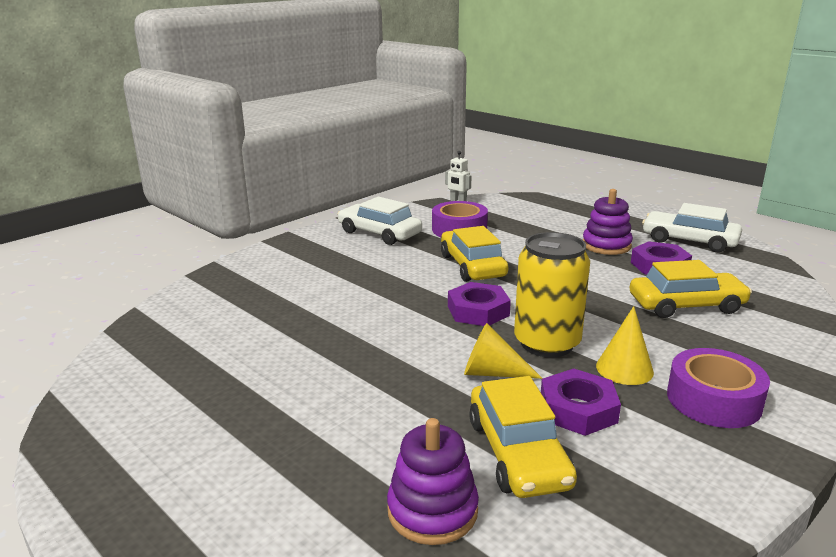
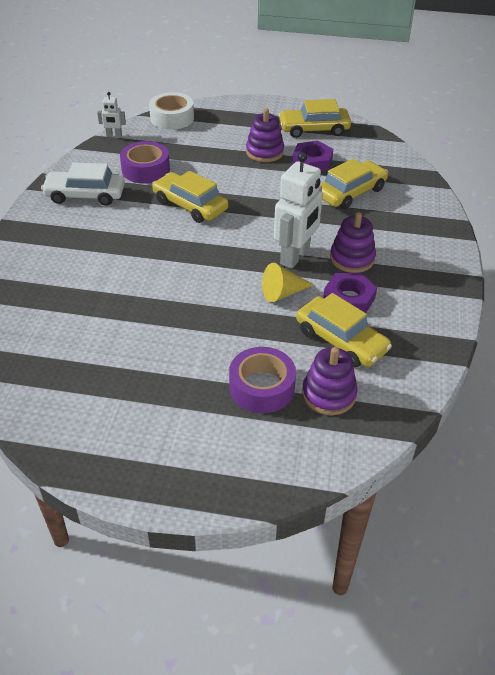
camera: 35 degrees left, 20 degrees up
purple nut [448,282,511,326] -> none
yellow can [514,232,590,357] -> white robot [274,152,323,269]
yellow cone [596,306,654,385] -> purple stacking toy [330,212,376,273]
white car [642,203,742,252] -> yellow car [279,99,351,138]
purple tape [667,348,770,428] -> purple tape moved to [229,347,296,413]
none -> white tape [149,92,194,130]

